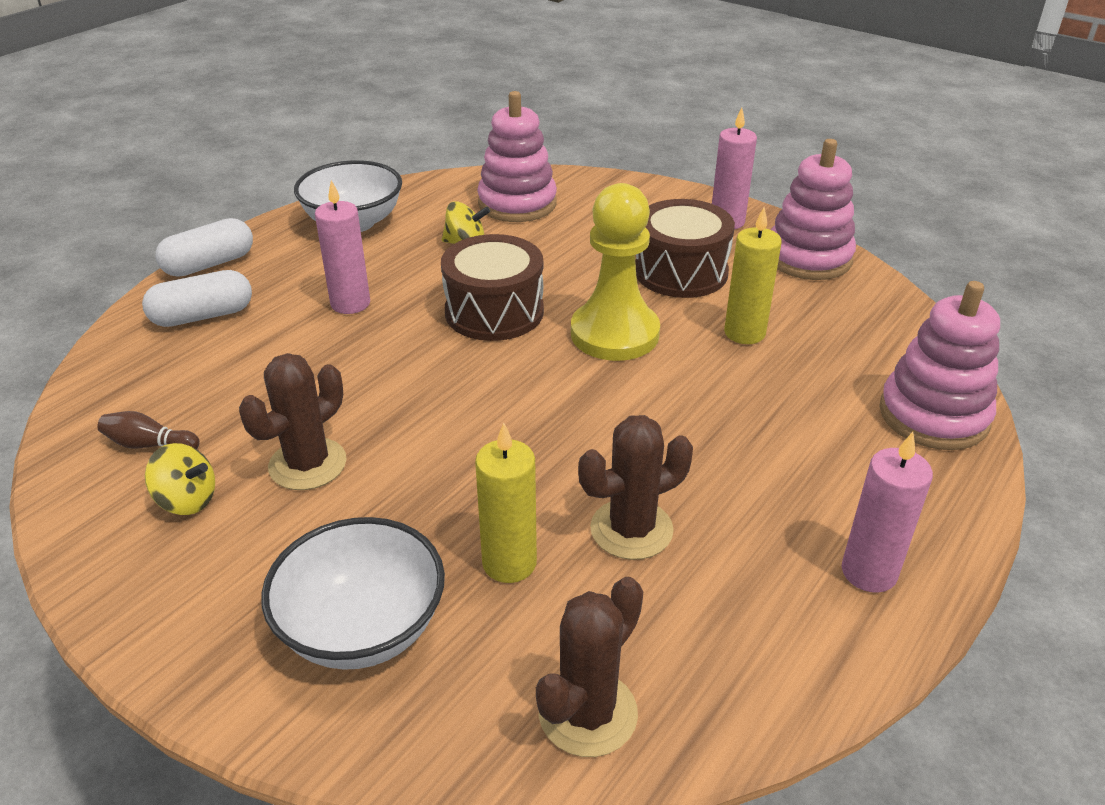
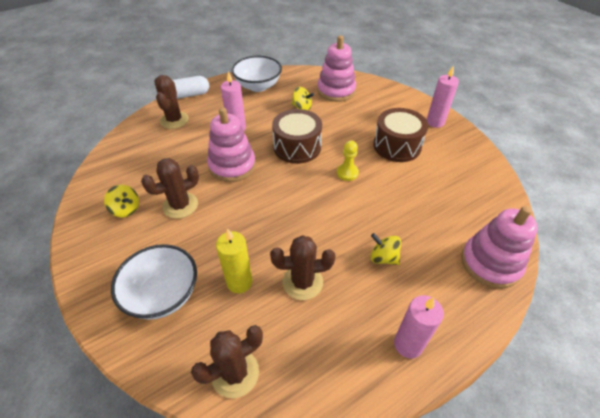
camera: 20 degrees right, 10 degrees up
brown bowling pin [97,411,200,449] -> none
white capsule [142,270,252,327] -> brown cactus [154,75,189,129]
yellow pawn [571,183,660,361] -> yellow pawn [337,141,359,181], size x0.50
yellow candle [724,207,782,344] -> none
pink stacking toy [771,139,856,280] -> pink stacking toy moved to [207,107,256,182]
none -> yellow spinning top [371,233,401,265]

